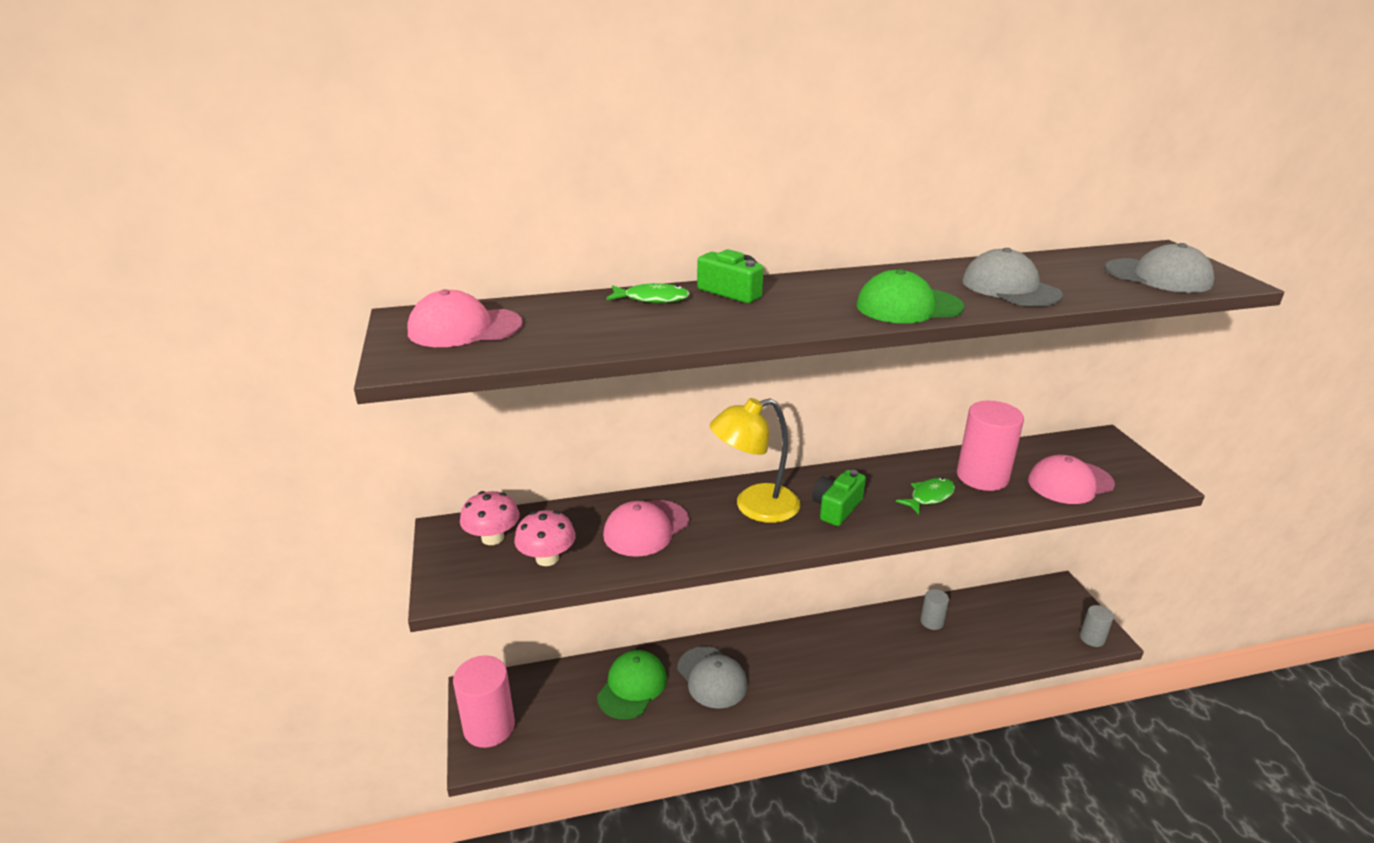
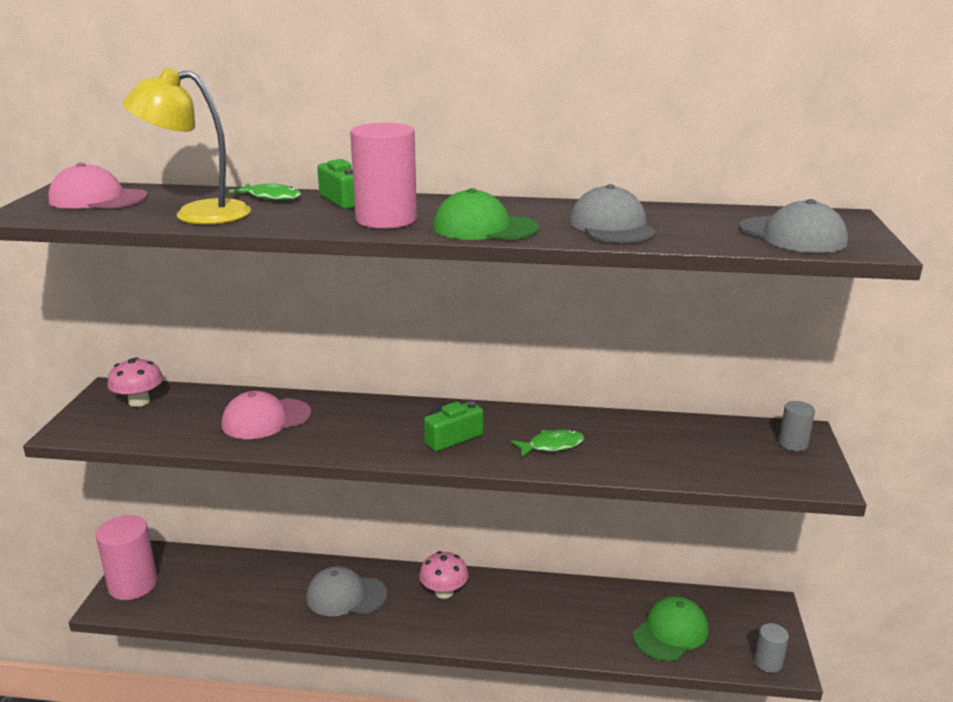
camera: 20 degrees right, 5 degrees down
pink mushroom [514,510,576,566] -> pink mushroom moved to [419,551,469,599]
green cap [597,650,667,719] -> green cap moved to [633,596,709,661]
grey cap [677,646,747,709] -> grey cap turned 105 degrees clockwise [306,566,387,616]
yellow lamp [710,398,800,523] -> yellow lamp moved to [123,67,251,225]
grey cylinder [920,589,949,630] -> grey cylinder moved to [779,401,815,451]
pink cylinder [957,401,1024,491] -> pink cylinder moved to [350,123,417,229]
pink cap [1028,455,1115,504] -> none

